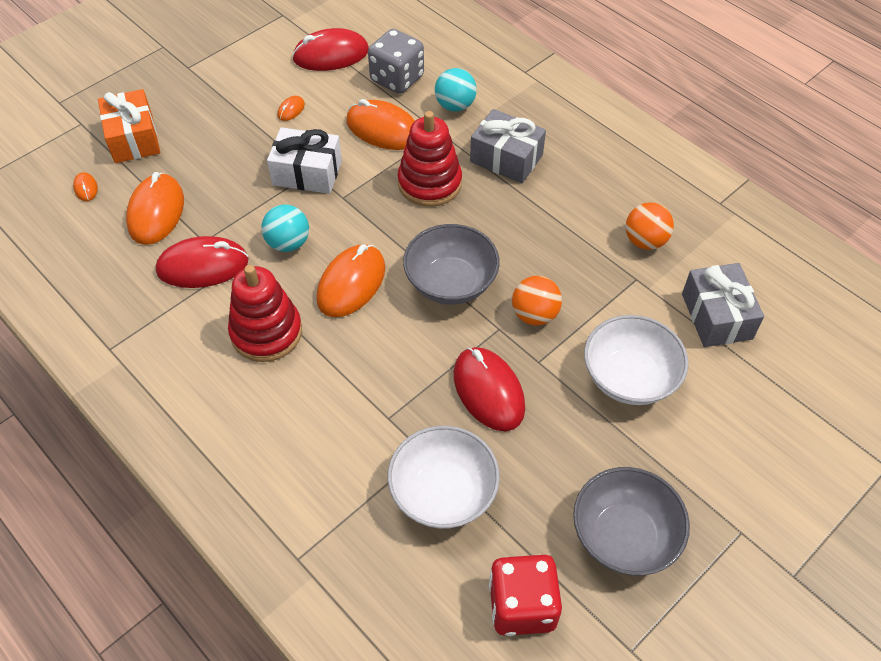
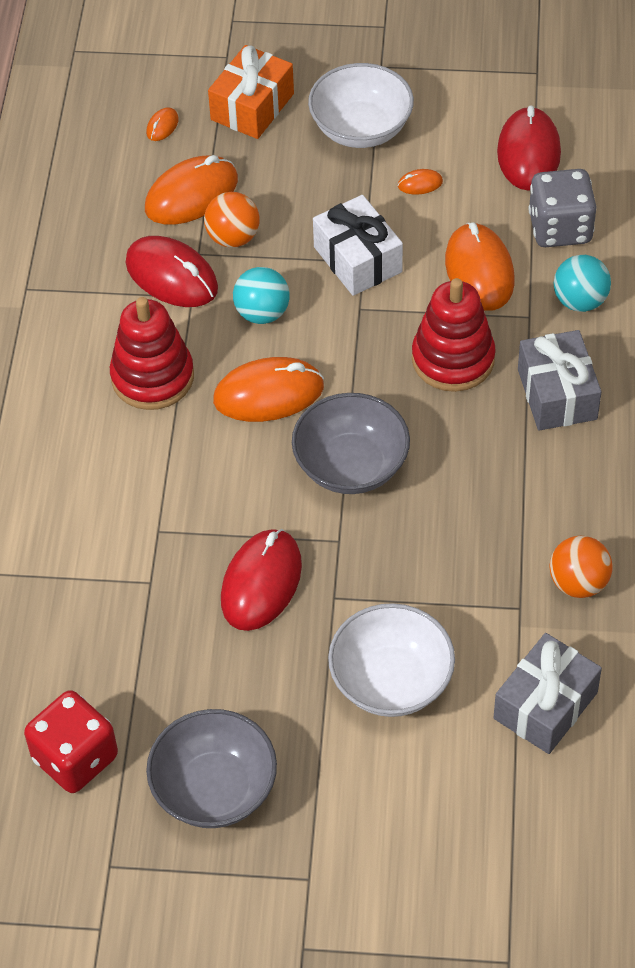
camera: 50 degrees right, 0 degrees up
red mouse [292,28,369,71] -> red mouse turned 60 degrees clockwise [497,105,561,191]
white bowl [388,426,500,529] -> white bowl moved to [308,63,414,148]
orange ball [512,276,562,326] -> orange ball moved to [204,192,260,248]

